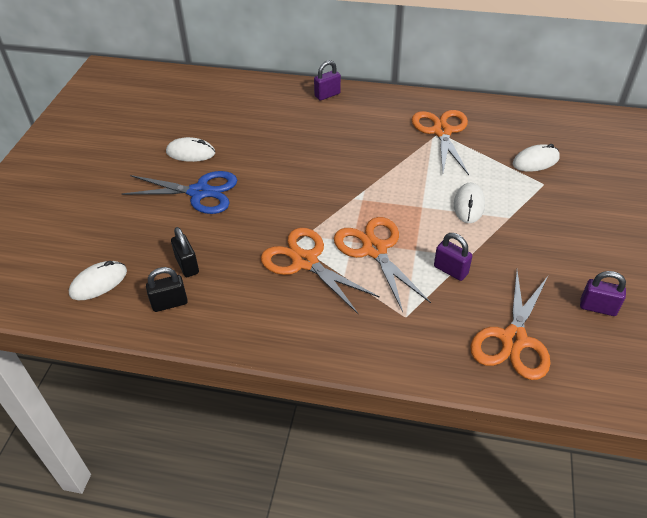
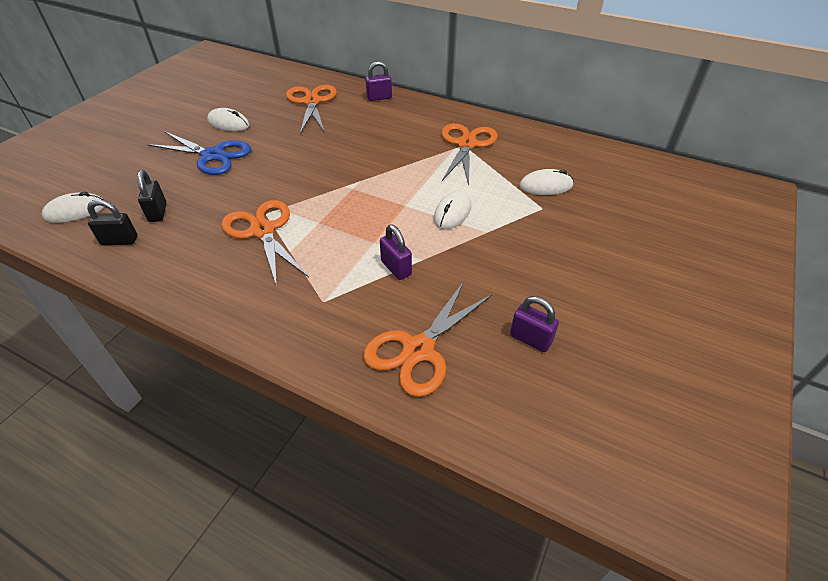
camera: 15 degrees right, 0 degrees up
orange scissors [334,217,431,312] -> orange scissors moved to [286,85,337,134]

